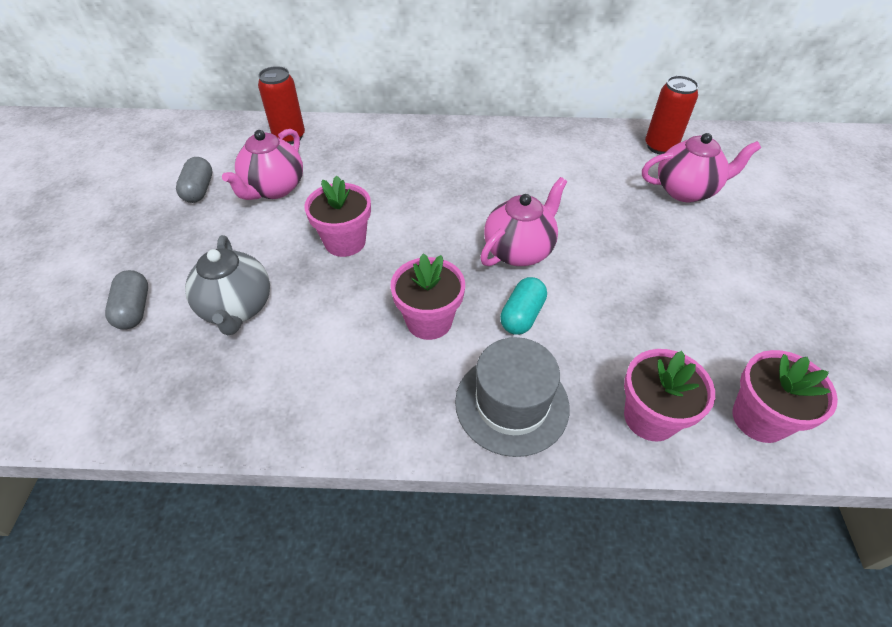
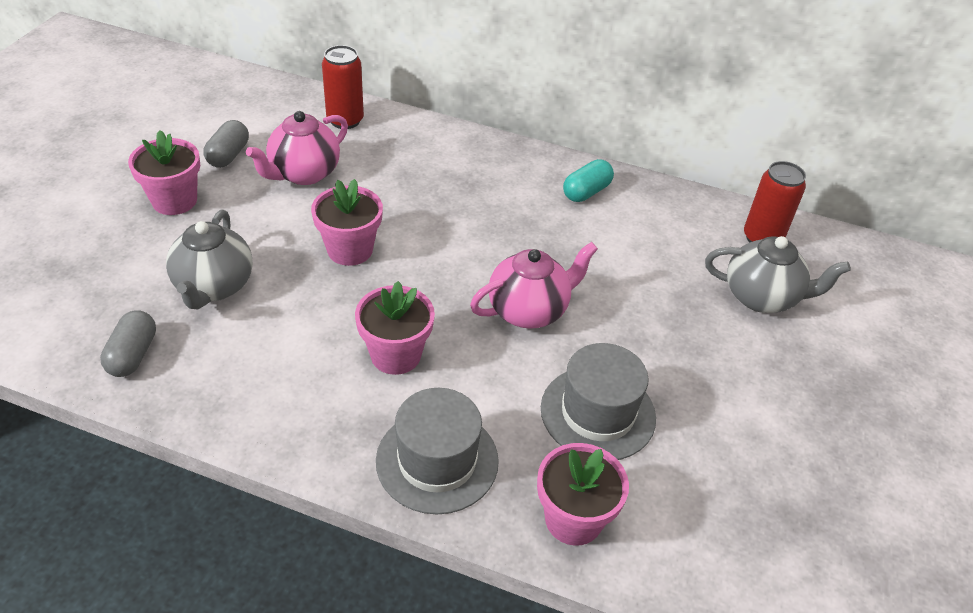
camera: 15 degrees right, 5 degrees down
grey capsule [105,270,148,330] -> grey capsule moved to [100,311,156,377]
turquoise capsule [500,277,547,335] -> turquoise capsule moved to [563,159,614,202]
pink teapot [642,133,761,203] -> grey teapot [705,236,851,313]
pink flower pot [732,350,838,443] -> pink flower pot moved to [128,130,200,215]
none -> grey hat [541,343,656,460]

